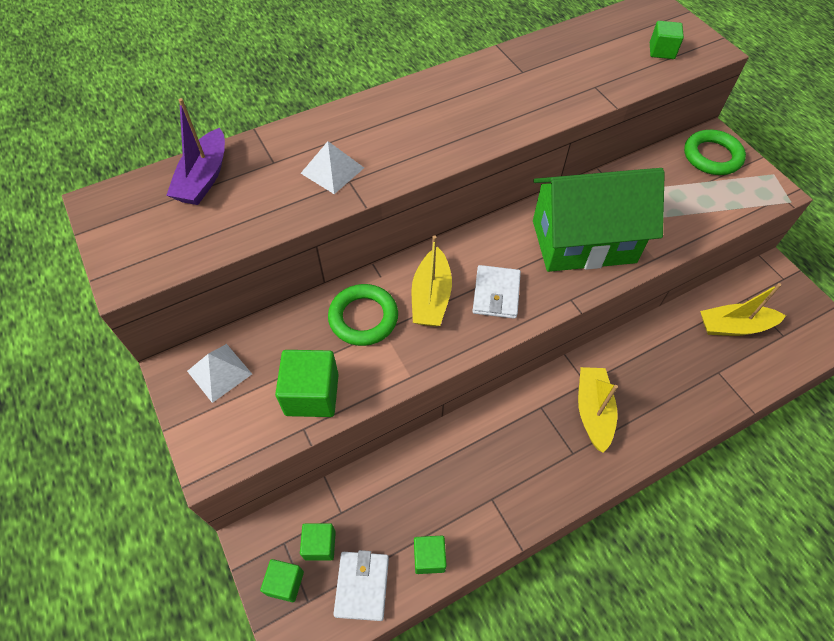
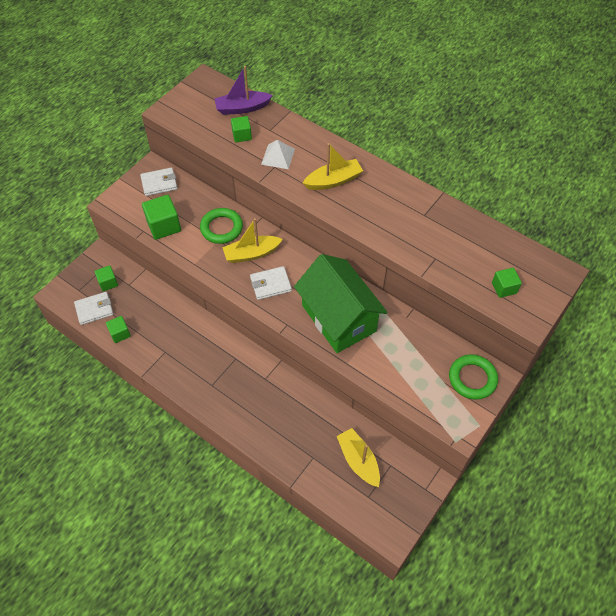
camera: 65 degrees right, 0 degrees up
white pyramid [187,344,252,403] -> white wallet [140,168,177,196]
green cube [260,559,304,602] -> green cube moved to [231,116,252,142]
yellow boat [578,367,618,453] -> yellow boat moved to [303,143,363,190]

